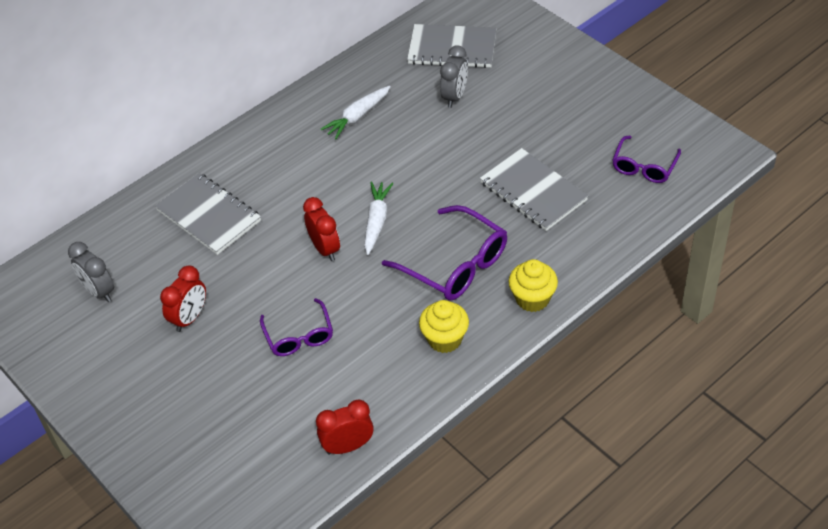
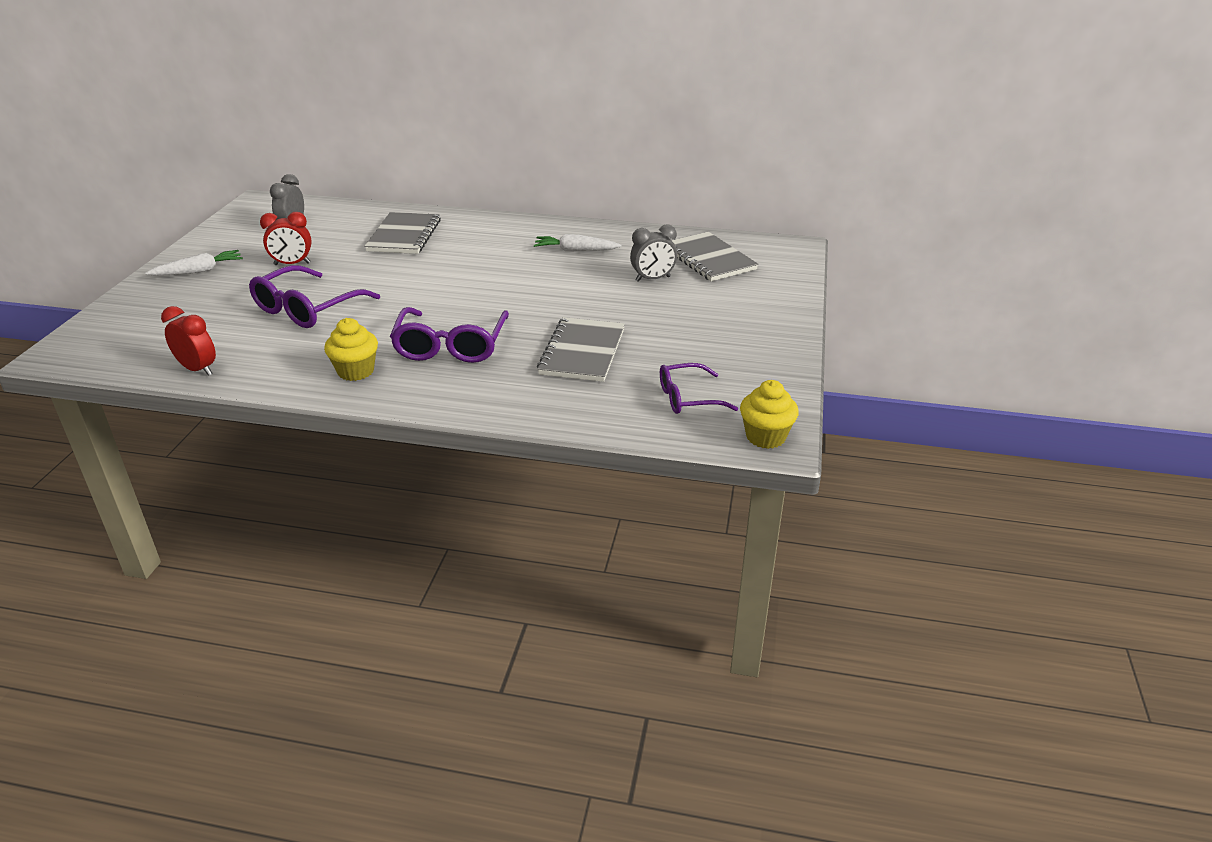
camera: 50 degrees right, 15 degrees down
purple glasses [260,298,333,356] -> purple glasses [249,265,380,328], size x1.60
red clock [303,197,340,261] -> none
white carrot [364,182,393,255] -> white carrot moved to [145,250,243,276]
yellow cupcake [509,259,558,312] -> yellow cupcake moved to [740,380,799,449]

